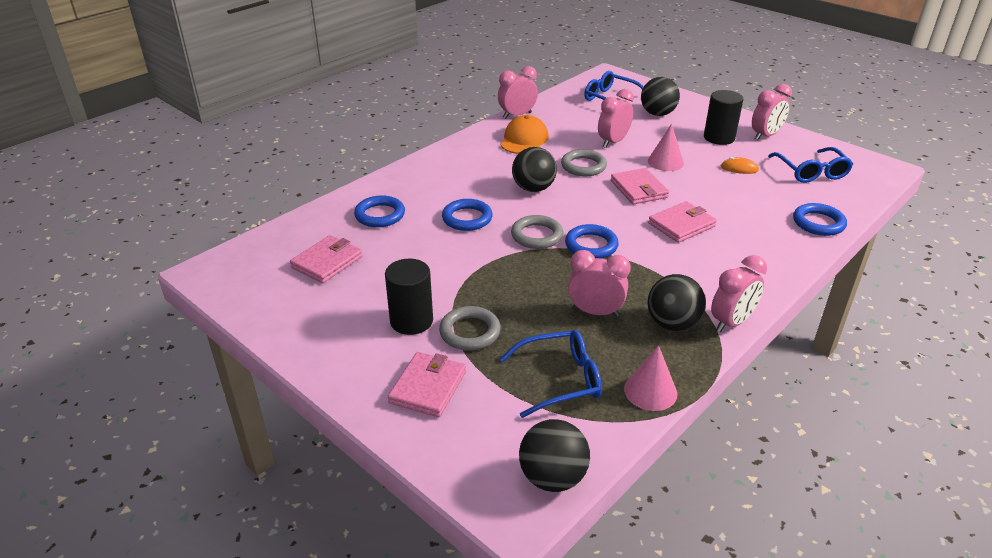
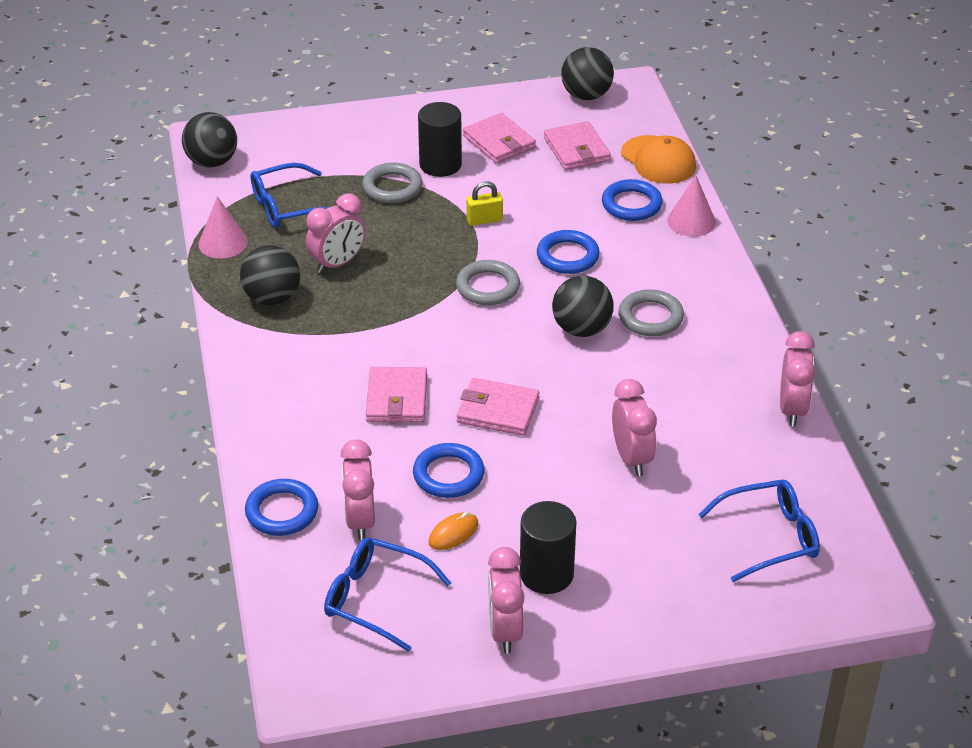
camera: 125 degrees right, 5 degrees up
pink wallet [388,352,466,417] -> pink wallet moved to [463,113,536,164]
blue glasses [500,330,602,418] -> blue glasses turned 45 degrees clockwise [250,163,329,228]
orange cap [501,115,549,154] -> orange cap moved to [621,135,696,184]
grey ring [561,149,607,176] -> grey ring moved to [619,289,684,336]
blue ring [565,224,619,258] -> blue ring moved to [413,443,484,498]
black ball [641,77,680,116] -> black ball moved to [561,47,614,100]
pink cone [648,124,684,171] -> pink cone moved to [667,176,716,237]
pink clock [711,255,767,332] -> pink clock moved to [341,440,375,540]
none -> yellow padlock [466,182,503,226]

